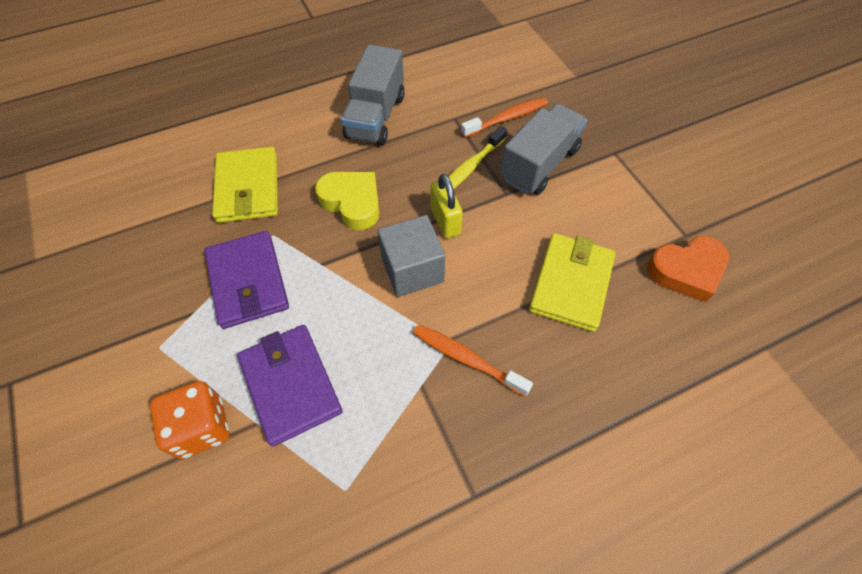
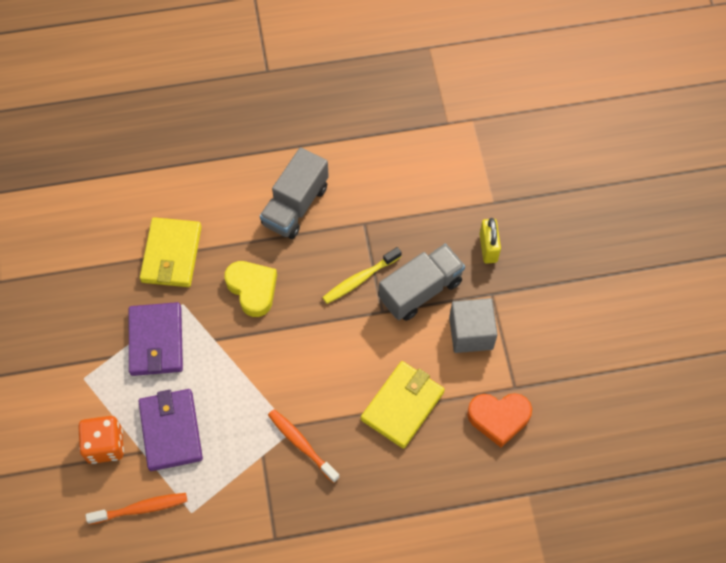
camera: 15 degrees right, 5 degrees up
grey cube [378,215,446,297] -> grey cube moved to [449,298,498,353]
yellow padlock [430,174,463,238] -> yellow padlock moved to [479,218,501,264]
orange toothbrush [461,97,548,138] -> orange toothbrush moved to [86,493,187,525]

